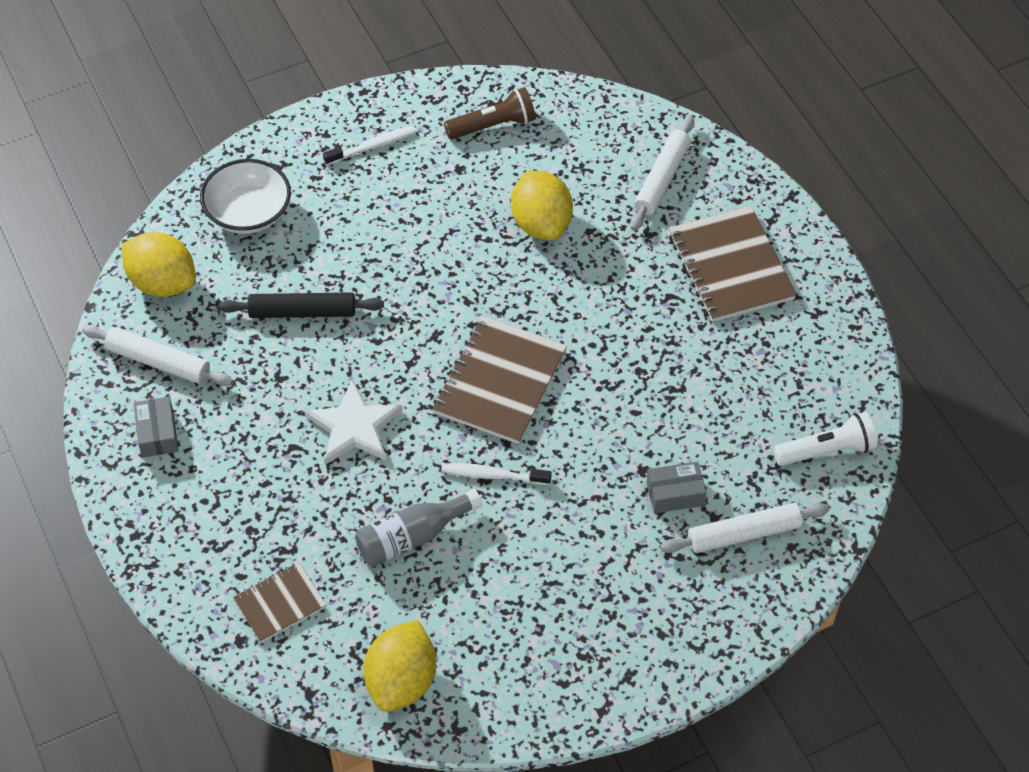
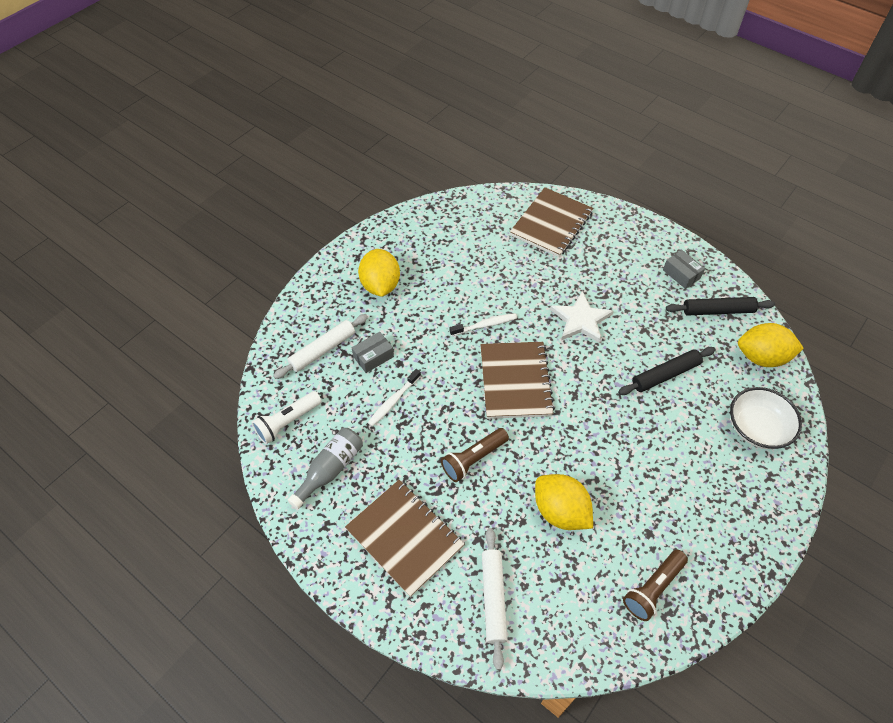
camera: 155 degrees right, 0 degrees up
white rolling pin [82,325,233,386] -> black rolling pin [666,297,775,316]
brown notebook [233,562,326,642] -> brown notebook [510,187,593,257], size x1.76
white toothbrush [323,126,417,165] -> white toothbrush moved to [368,369,421,427]
grey bottle [355,489,482,567] -> grey bottle moved to [288,428,363,509]
yellow lemon [363,620,436,712] -> yellow lemon moved to [358,249,400,297]
none -> brown flashlight [441,428,509,482]

